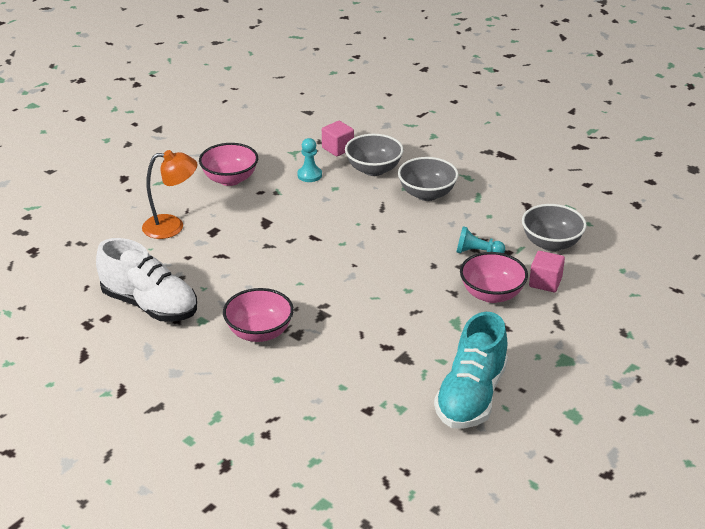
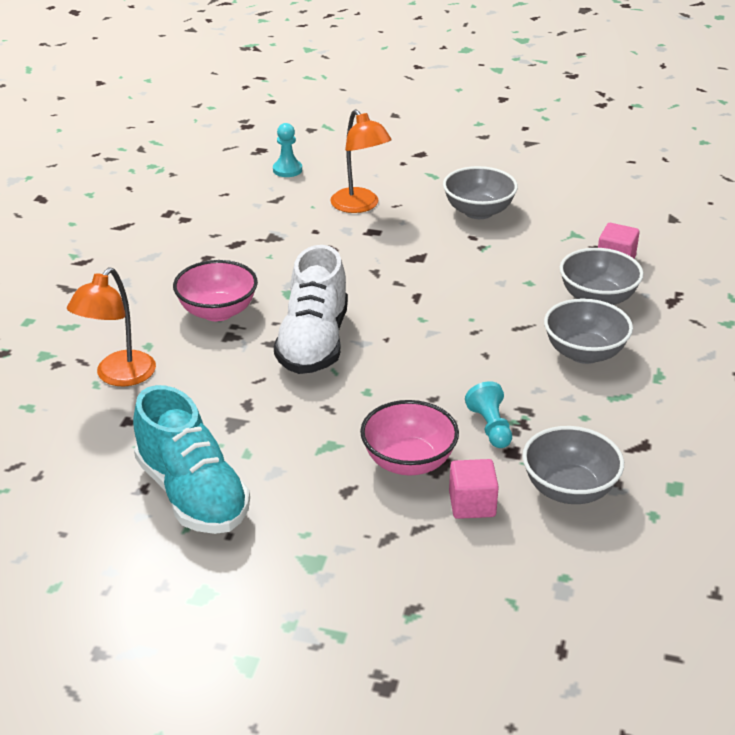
camera: 65 degrees right, 0 degrees up
white shoe [96,238,197,322] -> white shoe moved to [274,245,348,374]
pink bowl [199,143,258,186] -> grey bowl [443,166,518,219]
turquoise pawn [297,138,322,182] -> turquoise pawn moved to [273,123,302,177]
turquoise shoe [434,312,508,429] -> turquoise shoe turned 120 degrees counterclockwise [133,385,250,534]
none -> orange lamp [67,267,156,386]

